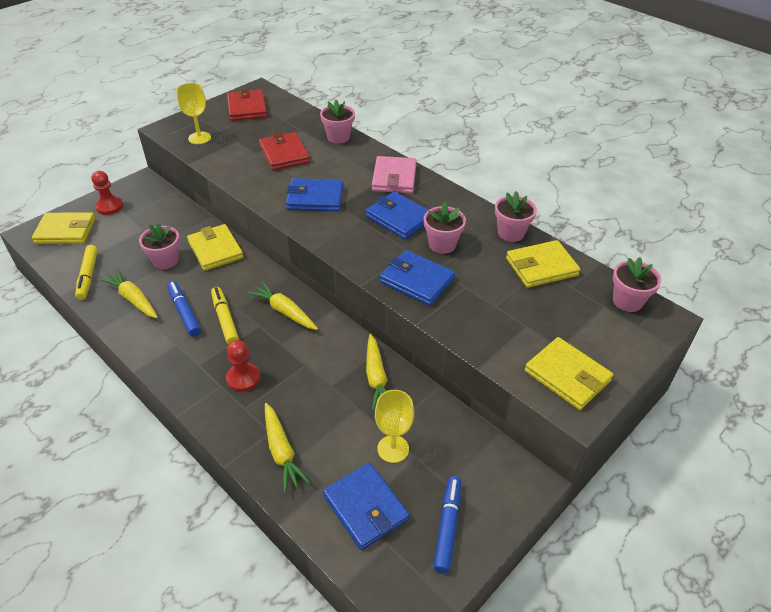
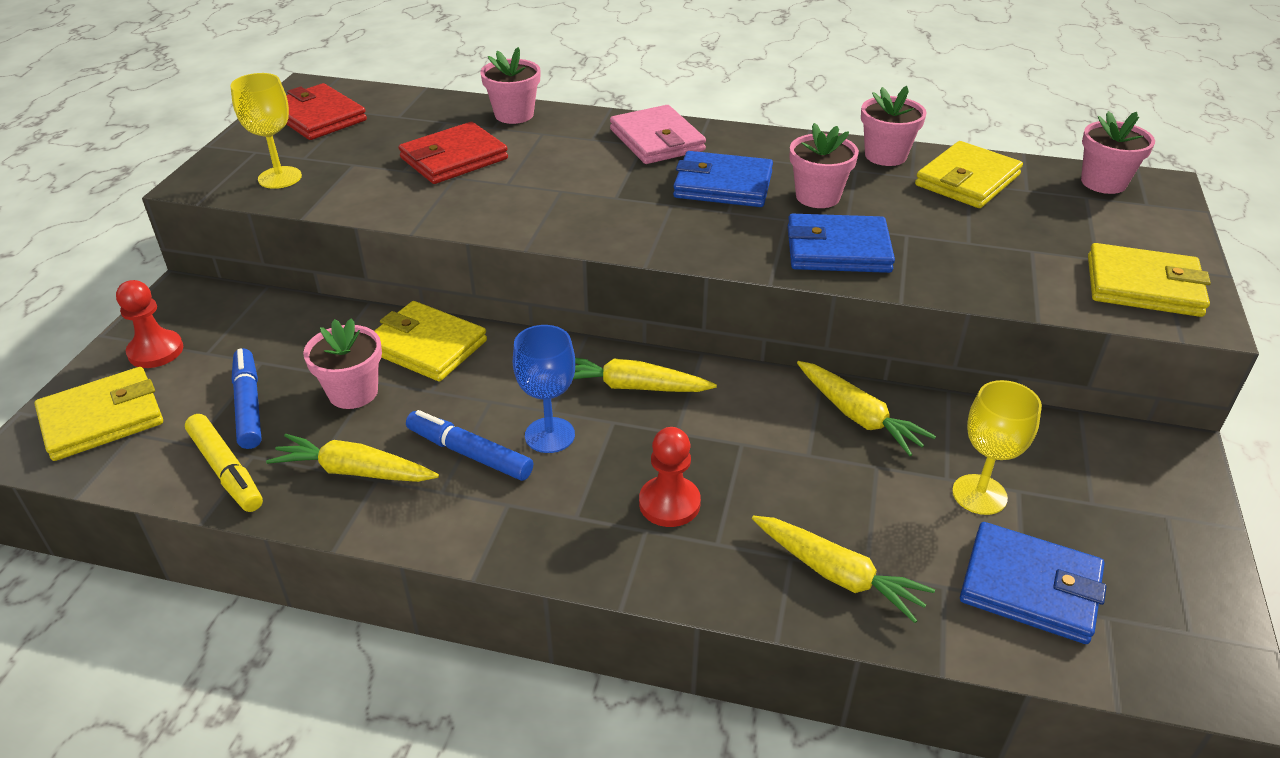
camera: 30 degrees left, 5 degrees down
yellow marker [211,287,239,344] -> blue goblet [513,325,575,453]
red wallet [259,132,310,170] -> red wallet turned 75 degrees counterclockwise [398,122,508,184]
blue wallet [286,178,343,211] -> none
blue marker [433,476,461,573] -> blue marker moved to [232,348,262,449]

